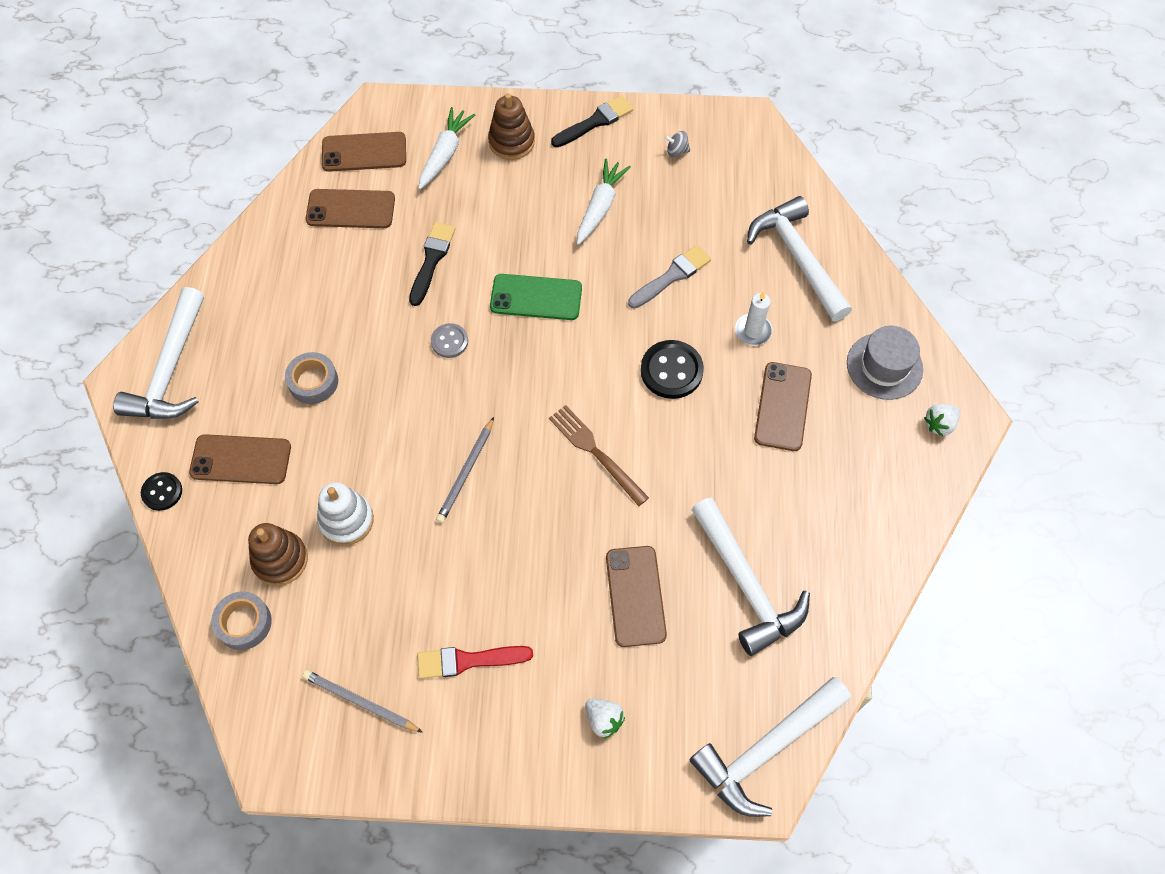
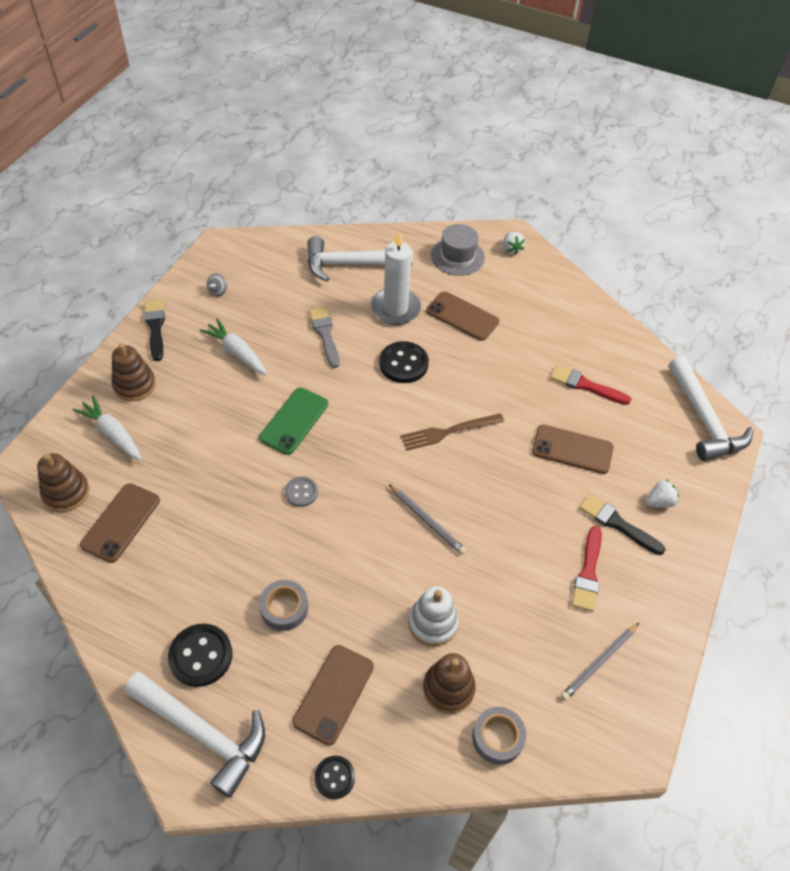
camera: 70 degrees left, 10 degrees down
brown phone [322,132,406,172] -> brown stacking toy [37,453,89,512]
black brush [409,222,456,306] -> black brush moved to [579,494,665,555]
white hammer [691,497,810,656] -> red brush [550,365,631,405]
white candle [735,291,772,345] -> white candle [371,231,421,325], size x1.79
none -> black button [168,624,232,687]

